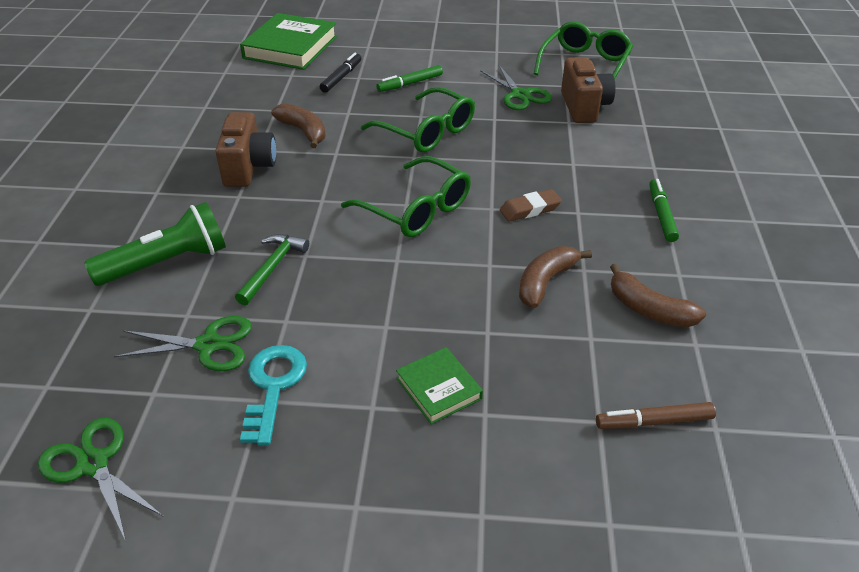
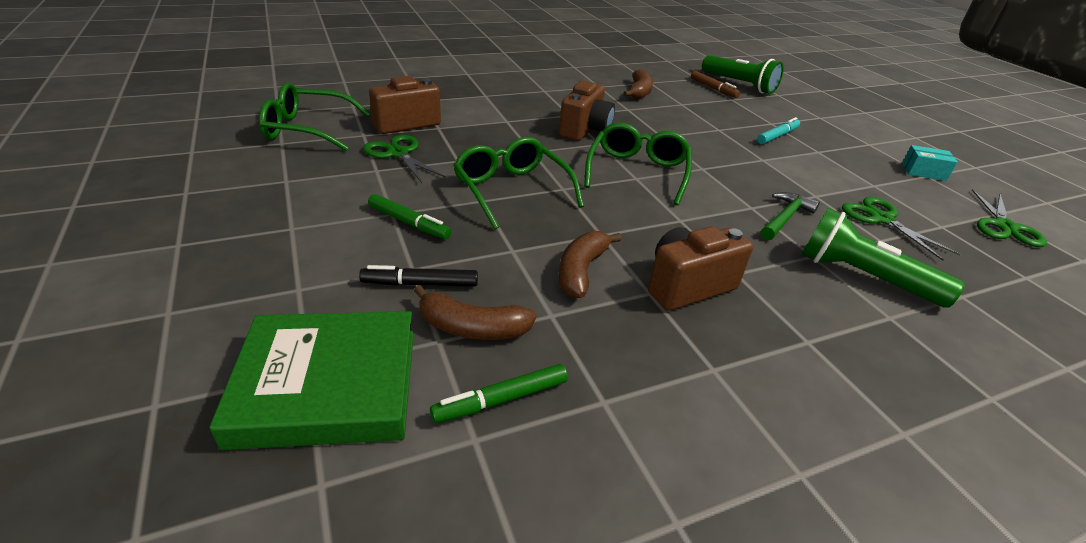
camera: 120 degrees left, 5 degrees down
green hammer [235,234,309,305] -> green hammer turned 135 degrees clockwise [761,192,820,240]
turquoise key [240,345,307,445] -> none
green glasses [361,87,475,152] -> green glasses turned 45 degrees counterclockwise [453,137,584,230]
green book [396,347,483,424] -> turquoise marker [757,117,800,144]
green scissors [480,65,552,110] -> green scissors turned 75 degrees counterclockwise [363,135,446,183]
brown eraser [500,189,562,222] -> brown camera [559,81,615,141]
brown banana [519,246,592,308] -> brown banana moved to [414,285,536,340]
green marker [649,179,679,242] -> green marker moved to [430,364,568,423]
none -> green flashlight [702,55,784,94]
none -> turquoise box [902,145,958,181]

